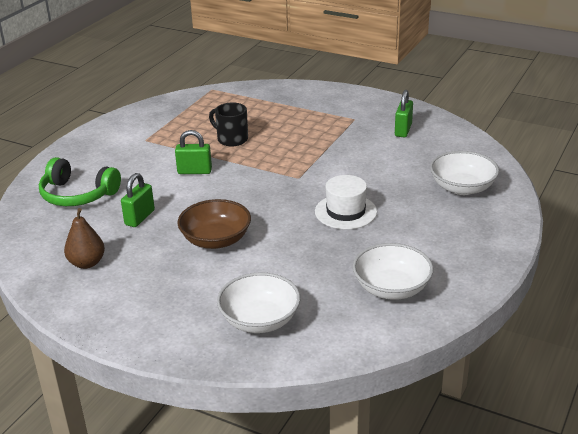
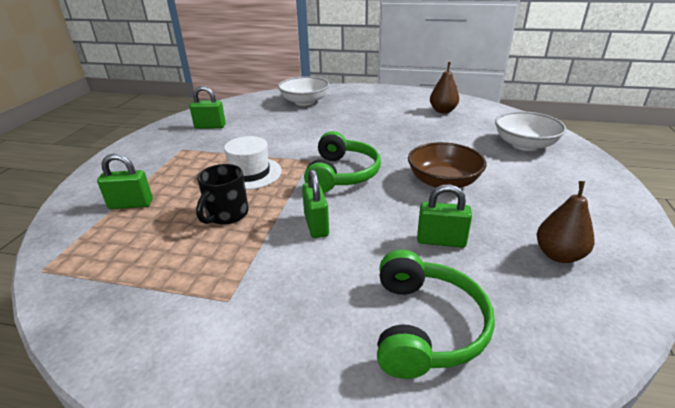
camera: 105 degrees left, 0 degrees up
white hat [315,175,377,229] -> white hat moved to [224,136,282,190]
white bowl [353,243,433,300] -> brown pear [430,62,459,113]
none -> green padlock [97,154,153,209]
none -> green headphones [304,131,381,193]

